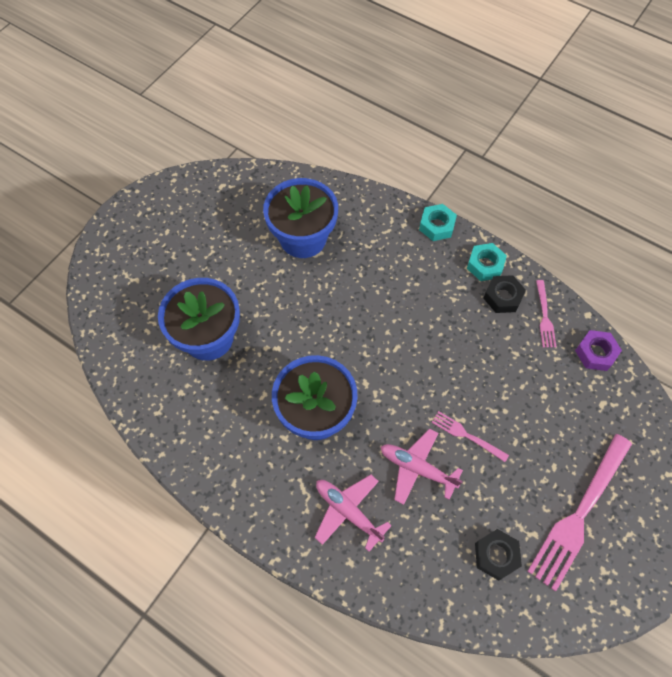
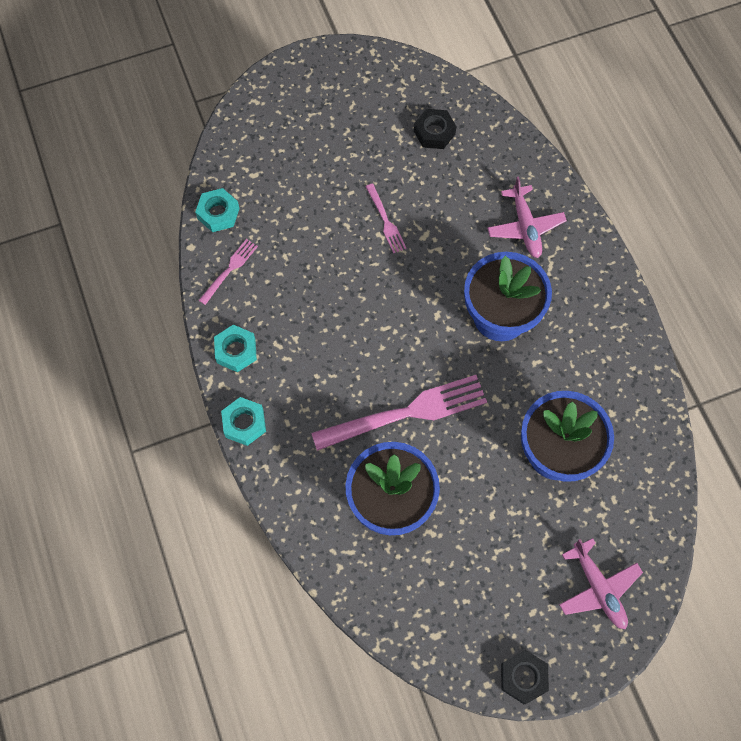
camera: 145 degrees left, 5 degrees up
pink plane [381,428,463,505] -> pink plane moved to [559,538,643,629]
black nut [483,275,526,313] -> black nut moved to [501,650,549,704]
pink fork [527,434,632,591] -> pink fork moved to [311,375,487,451]
purple nut [575,330,622,371] -> turquoise nut [195,188,240,232]

